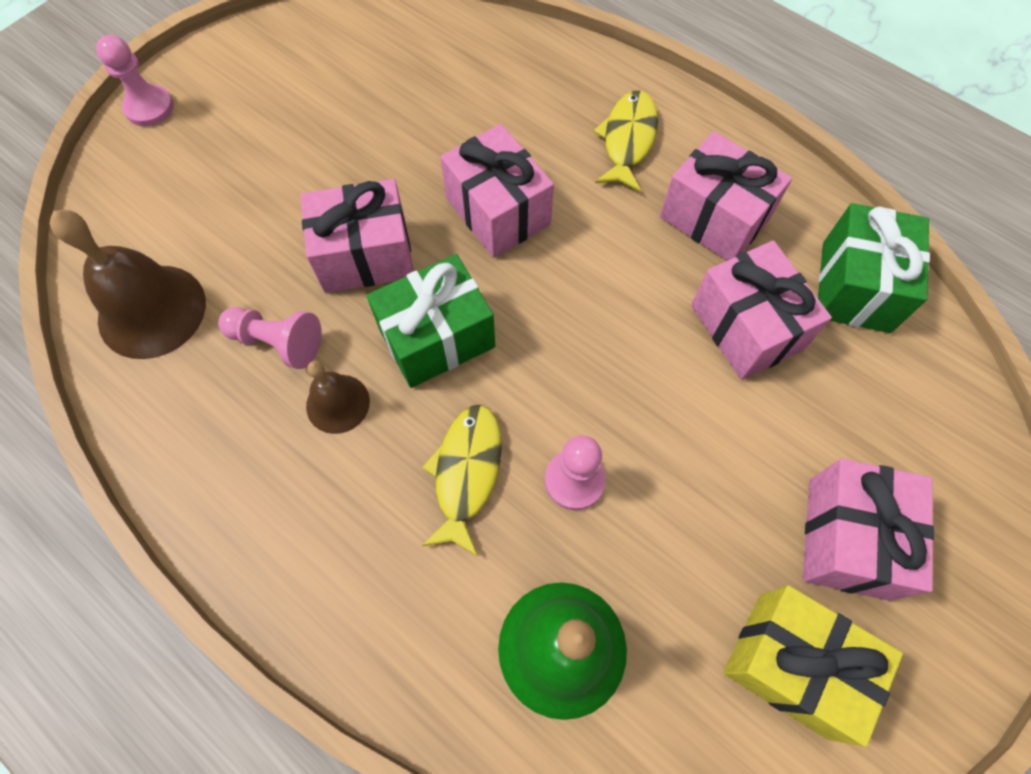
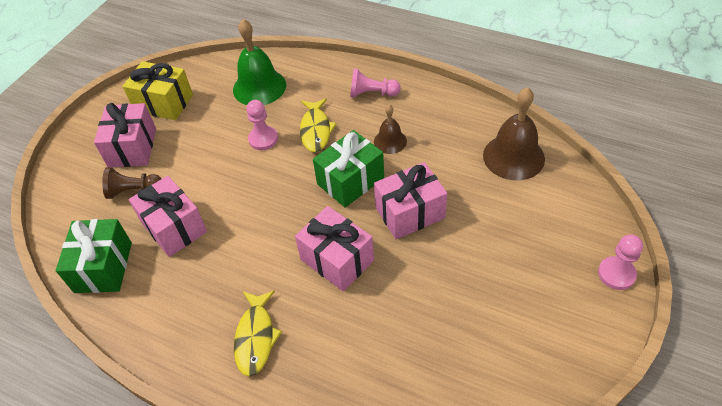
camera: 170 degrees right, 15 degrees down
pink pawn [218,307,322,369] -> pink pawn moved to [350,68,401,98]
pink gift [660,131,792,261] -> none
none -> brown pawn [102,167,161,199]

